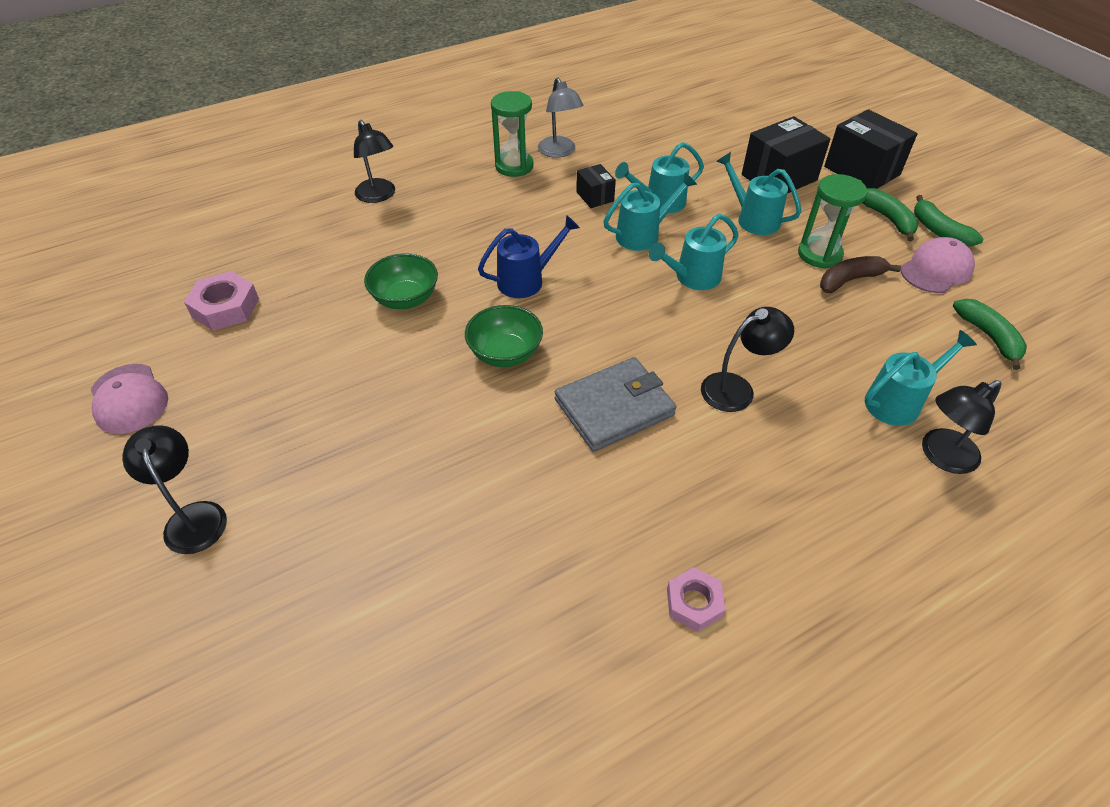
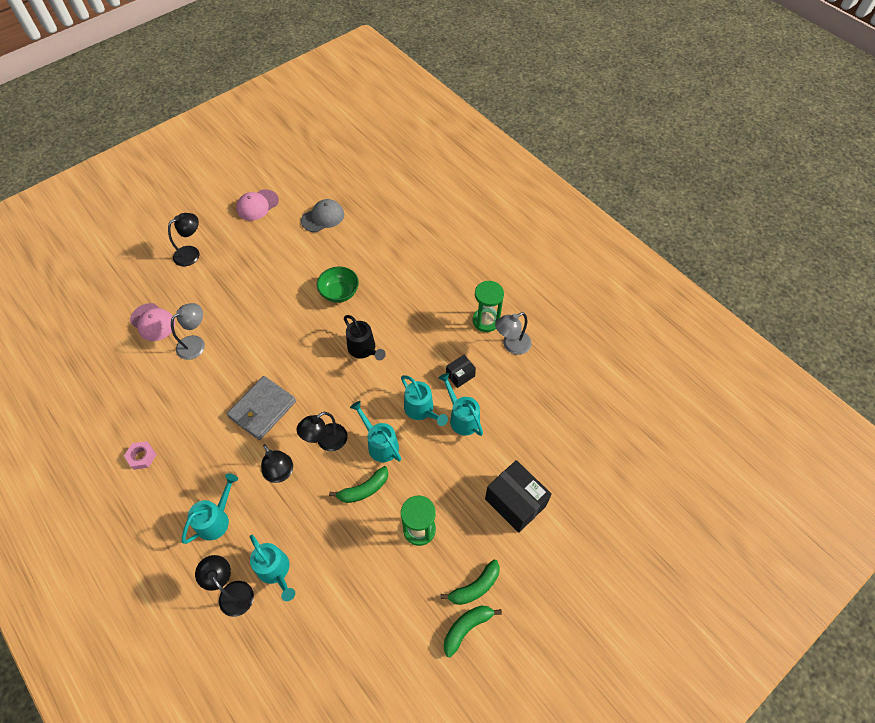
camera: 80 degrees right, 10 degrees up
pink nut [184,271,259,331] -> grey cap [301,199,344,232]
black lamp [354,120,395,203] -> black lamp moved to [296,412,348,451]
green bowl [465,305,543,367] -> none
blue watering can [478,215,580,298] -> black watering can [344,315,386,360]
grey wallet [555,357,676,452] -> grey wallet turned 75 degrees clockwise [227,376,296,440]
turquoise watering can [716,152,801,235] -> turquoise watering can moved to [182,474,238,544]
brown banana [820,256,901,293] -> none
black box [824,109,918,189] -> none
pink cap [901,237,975,293] -> pink cap moved to [130,303,175,341]
green banana [953,299,1027,370] -> green banana moved to [329,466,388,503]
none -> grey lamp [171,303,205,360]

